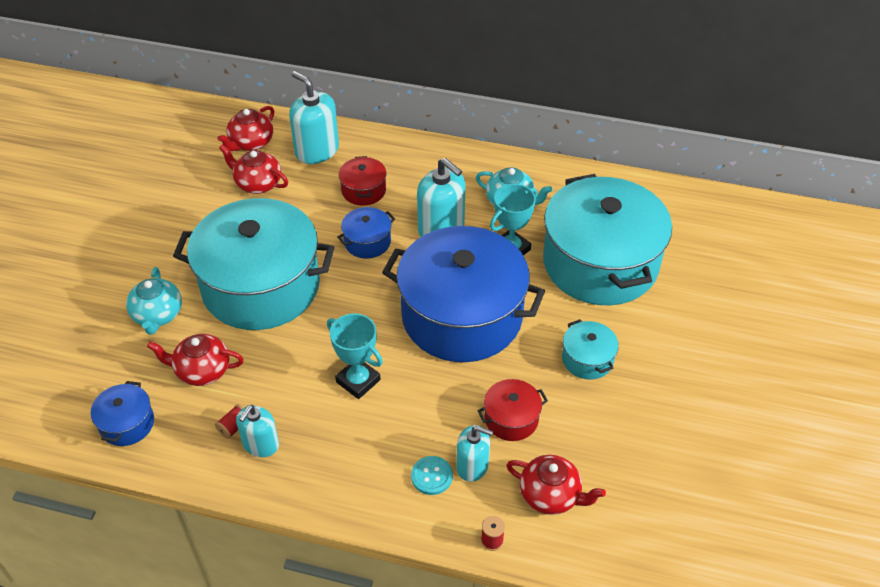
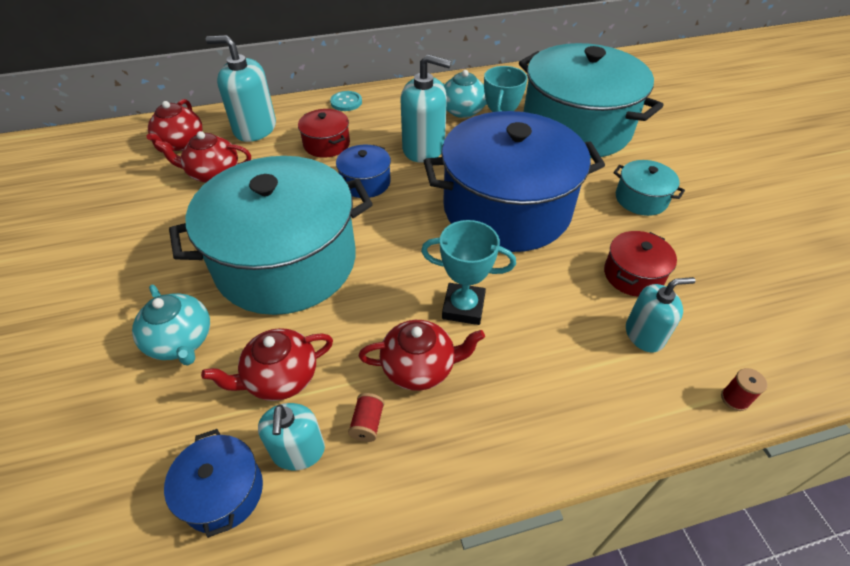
camera: 30 degrees left, 0 degrees up
turquoise soap dispenser [236,405,279,457] -> turquoise soap dispenser moved to [258,403,325,470]
turquoise button [411,456,453,495] -> turquoise button moved to [330,91,362,111]
red teapot [506,455,606,515] -> red teapot moved to [359,320,485,391]

